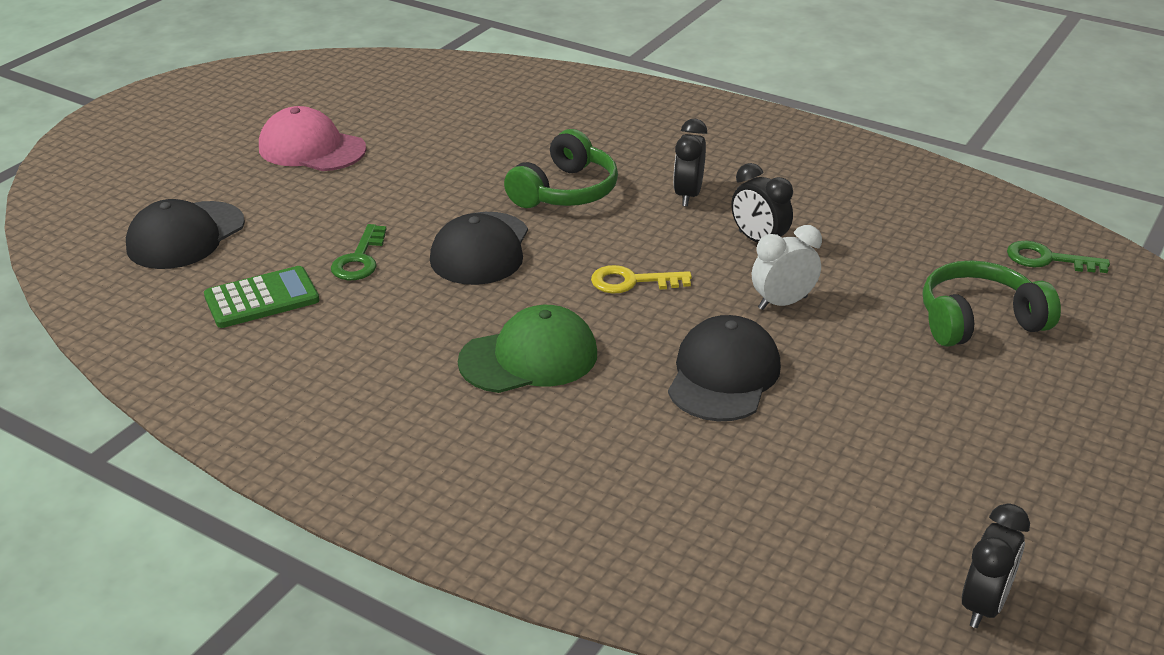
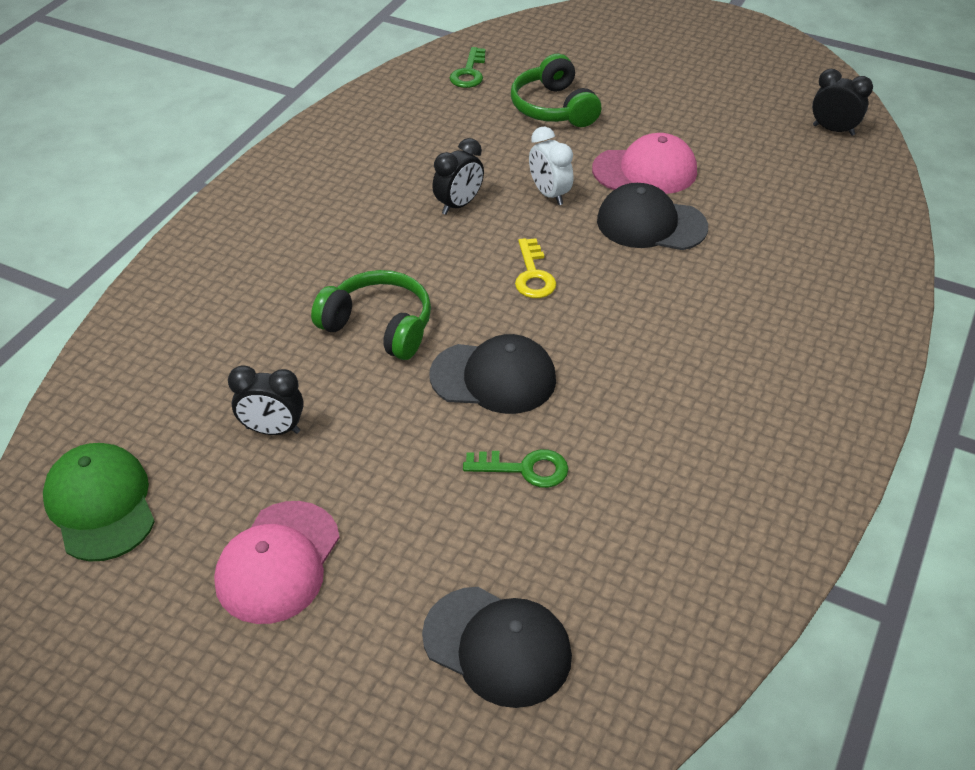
camera: 95 degrees left, 10 degrees up
green calculator [204,266,320,328] -> none
green cap [458,305,597,393] -> green cap moved to [43,443,155,562]
black clock [673,119,707,206] -> black clock moved to [228,365,304,435]
none -> pink cap [592,133,697,194]

